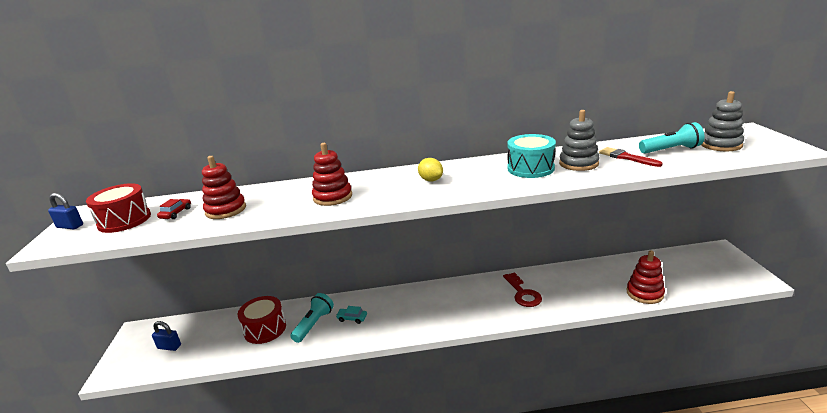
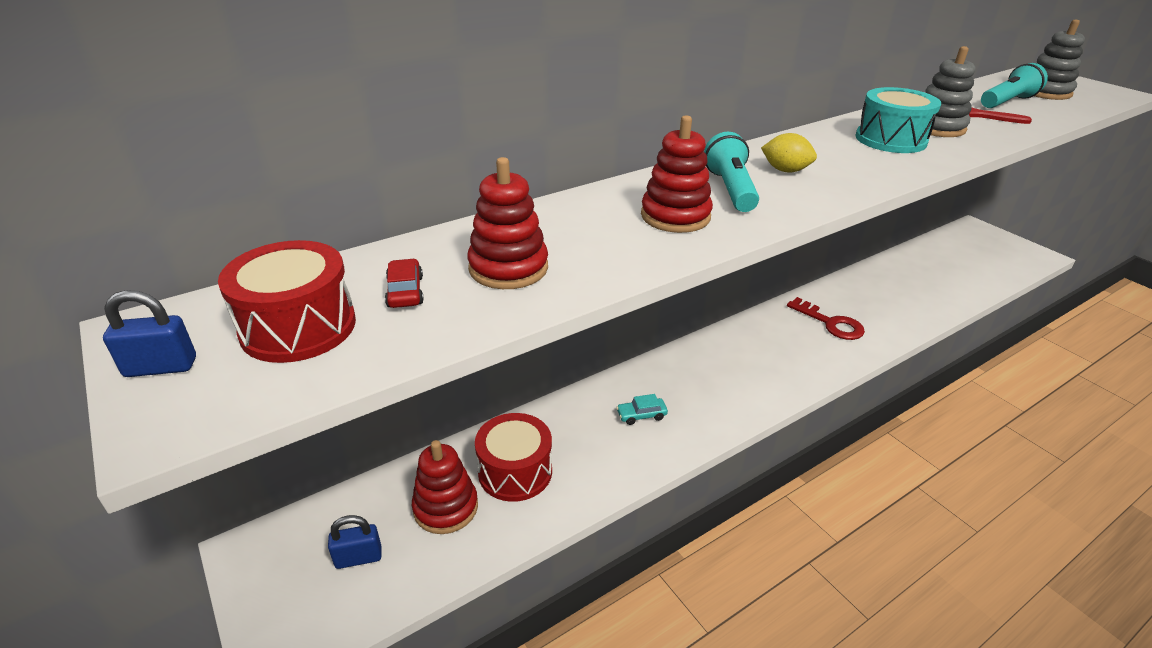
camera: 30 degrees left, 10 degrees up
turquoise flashlight [290,293,334,343] -> turquoise flashlight moved to [704,132,759,212]
red stacking toy [626,251,665,304] -> red stacking toy moved to [412,440,478,534]

